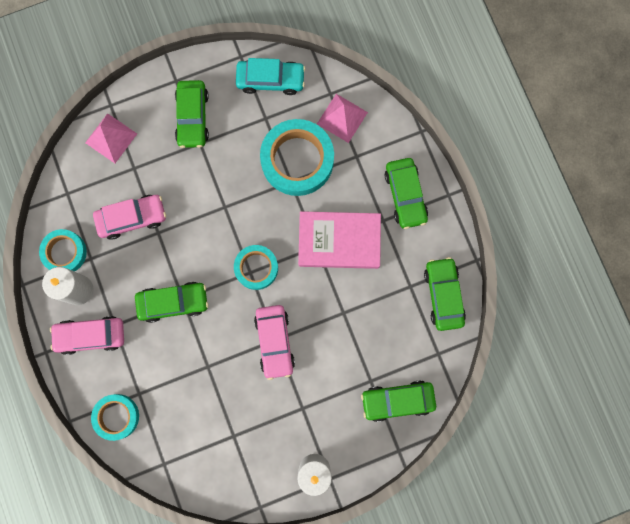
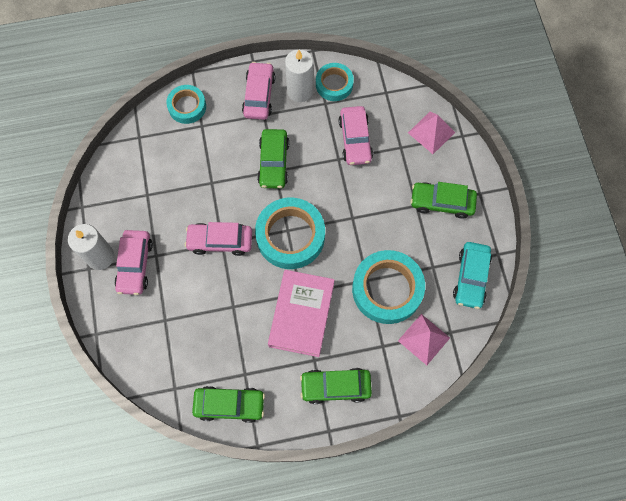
camera: 100 degrees right, 10 degrees down
turquoise tape [234,245,278,290] -> turquoise tape [255,198,325,269], size x1.70
green car [361,380,436,422] -> none
none -> pink car [114,230,153,295]

